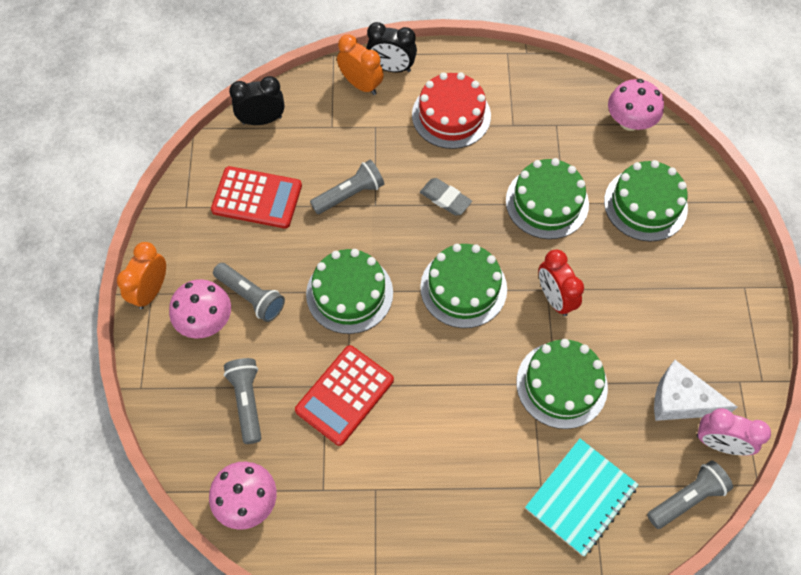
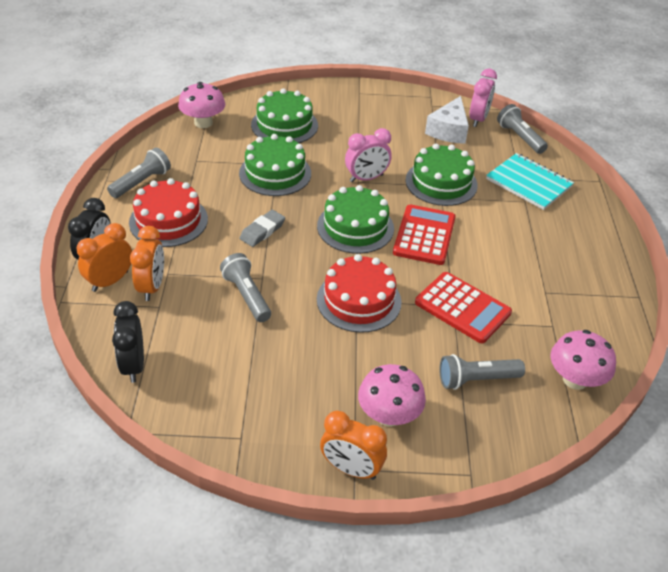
camera: 90 degrees left, 20 degrees down
red calculator [211,166,302,229] -> red calculator moved to [393,204,456,265]
grey flashlight [213,263,285,322] -> grey flashlight moved to [107,148,171,198]
green cake [306,249,393,334] -> red cake [317,254,401,333]
red clock [539,250,584,316] -> pink clock [345,128,392,182]
none -> orange clock [130,226,164,301]

